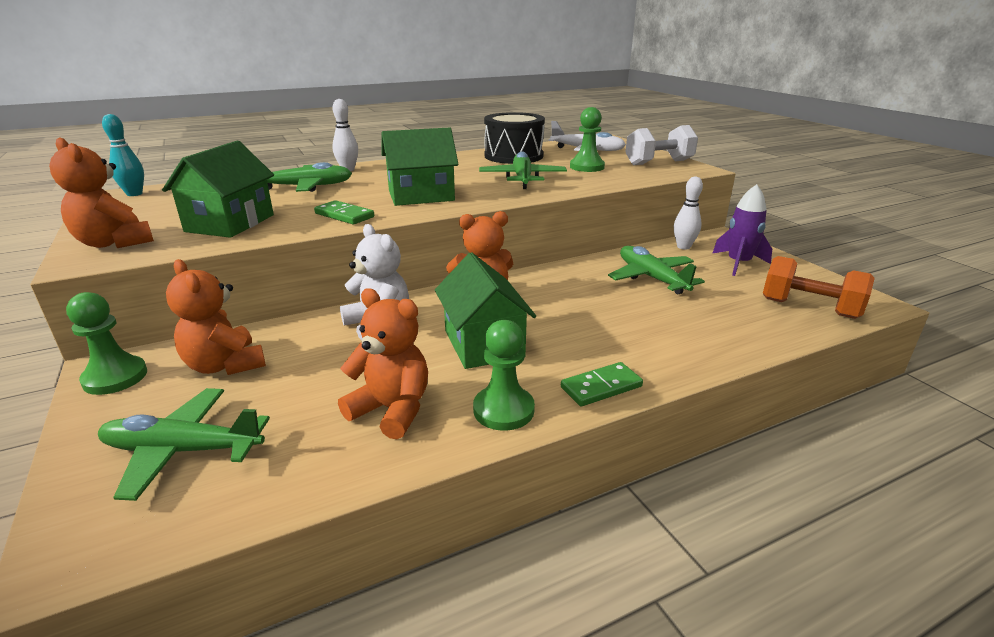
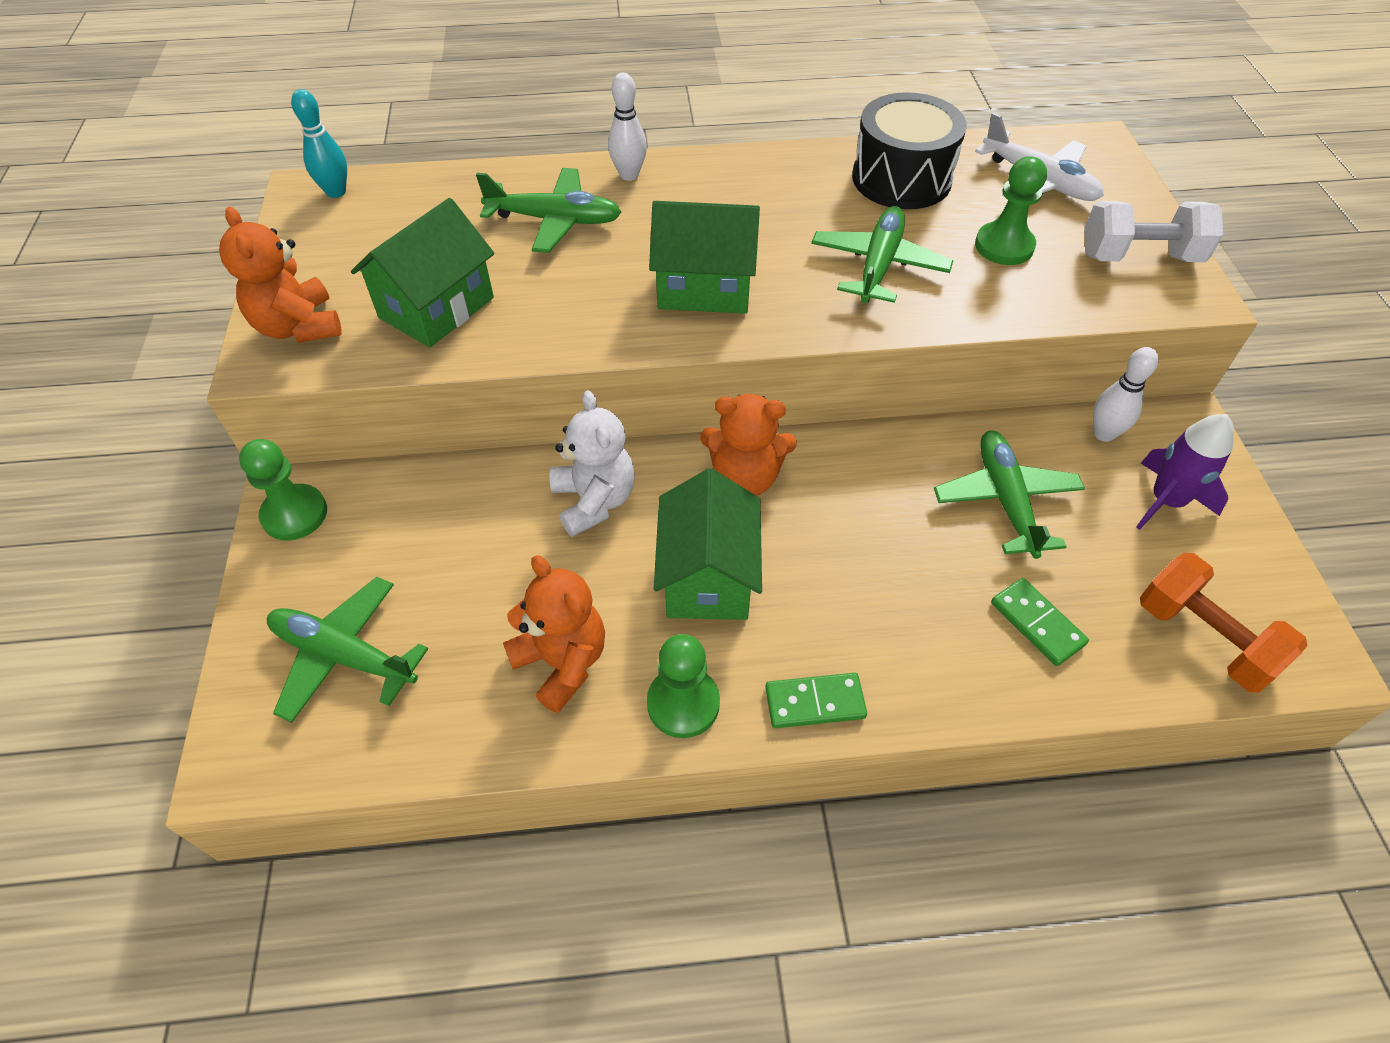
camera: 20 degrees right, 25 degrees up
orange teddy bear [166,259,266,375] -> none
green domino [314,200,374,224] -> green domino moved to [991,578,1089,666]

